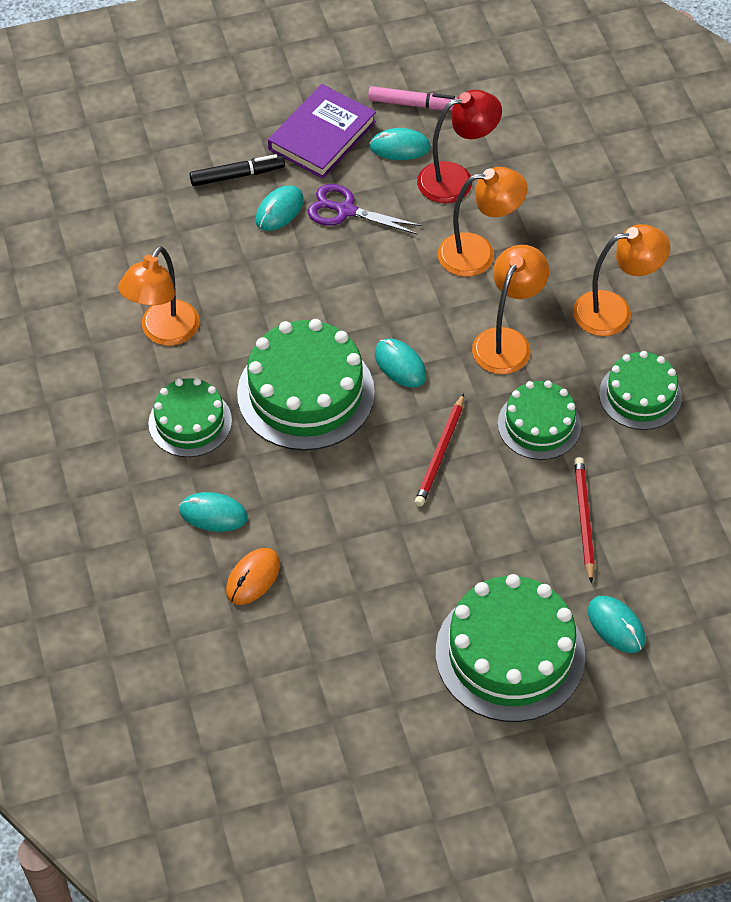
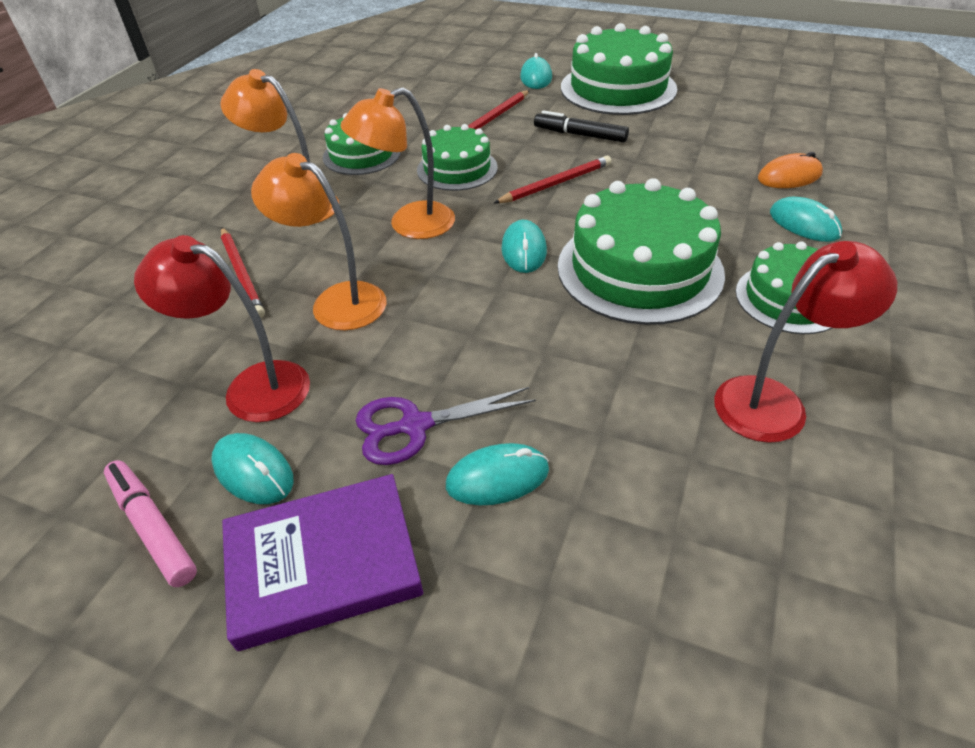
camera: 140 degrees left, 10 degrees down
orange lamp [118,246,200,346] -> red lamp [714,241,897,443]
black marker [189,154,285,186] -> black marker moved to [534,110,629,142]
purple scissors [308,184,422,235] -> purple scissors turned 105 degrees clockwise [356,387,536,465]
none -> red pencil [221,228,265,318]

